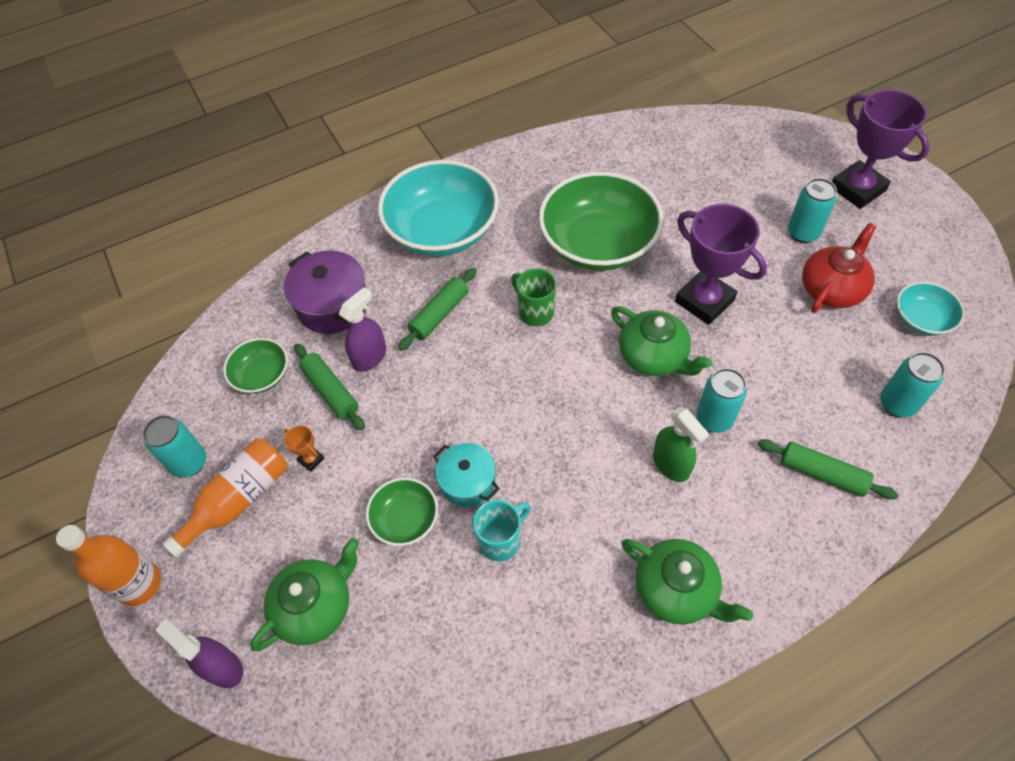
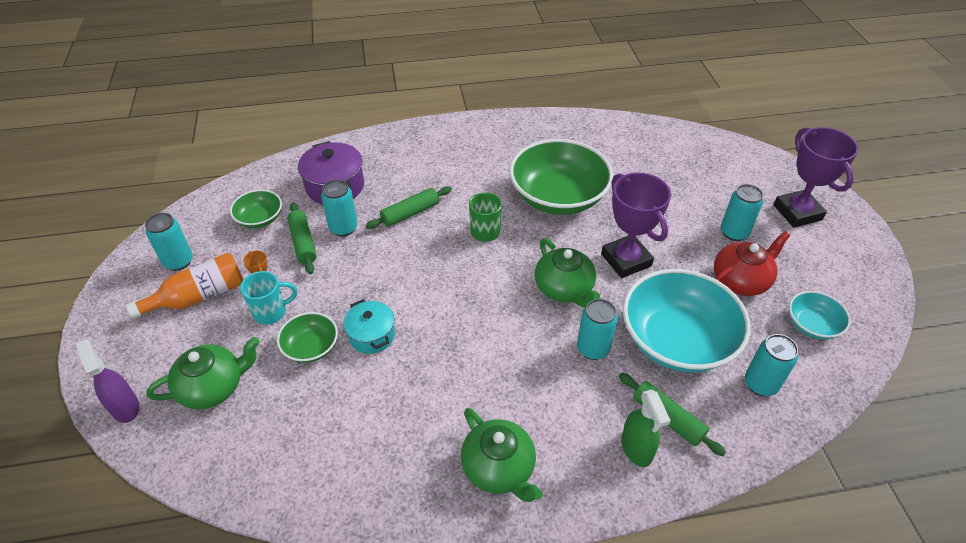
camera: 15 degrees right, 10 degrees down
orange bottle [56,525,161,606] -> none
purple spray bottle [339,287,387,372] -> turquoise can [321,180,358,237]
turquoise bowl [378,160,499,256] -> turquoise bowl moved to [623,269,751,372]
turquoise mug [473,500,531,562] -> turquoise mug moved to [240,271,297,325]
green spray bottle [653,407,709,482] -> green spray bottle moved to [621,389,671,467]

